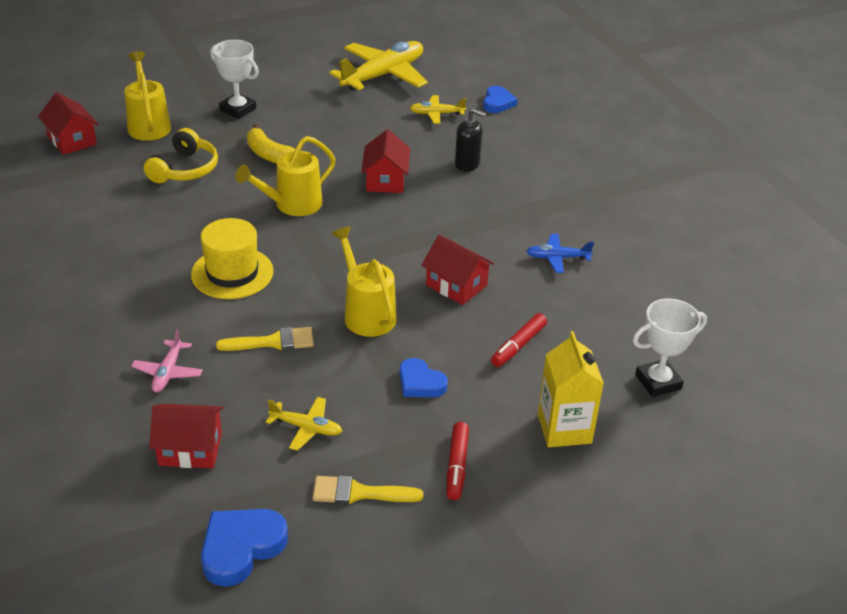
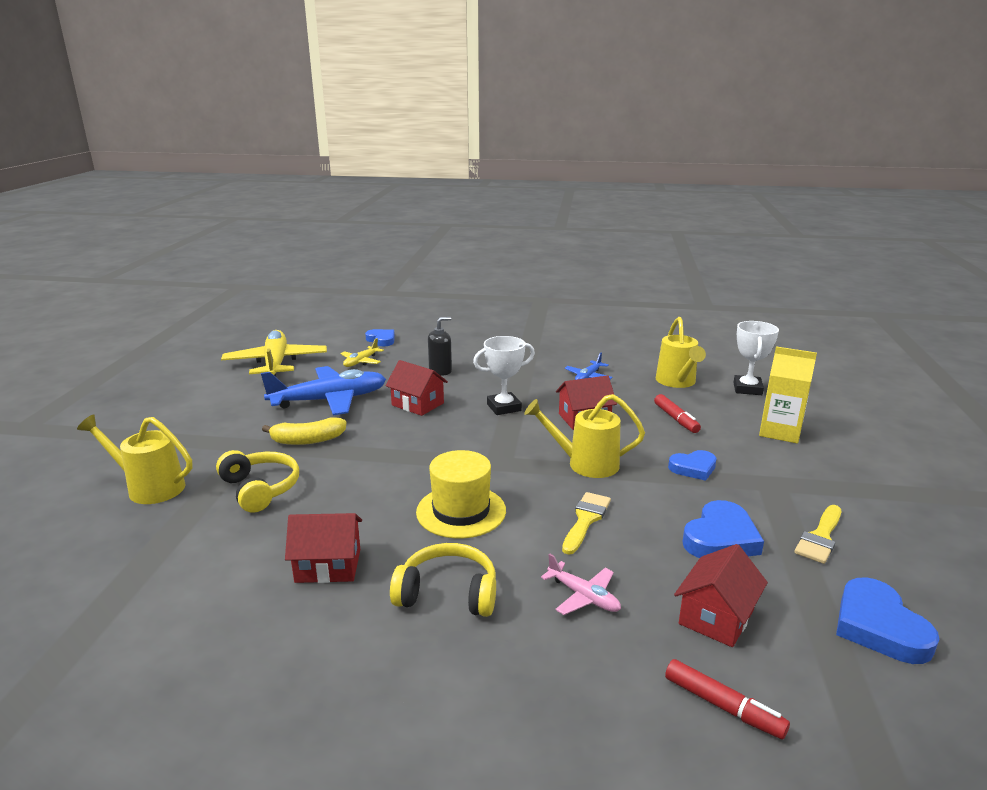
camera: 55 degrees left, 15 degrees down
red house [38,92,99,155] -> red house moved to [285,513,362,583]
white trophy [210,40,259,119] -> white trophy moved to [473,336,535,415]
yellow watering can [235,136,335,216] -> yellow watering can moved to [656,317,706,388]
yellow plane [266,397,342,451] -> blue heart [682,500,764,558]
red marker [447,422,469,500] -> red marker moved to [665,659,790,739]
none -> blue plane [261,366,386,415]
none -> yellow headphones [390,543,496,617]

